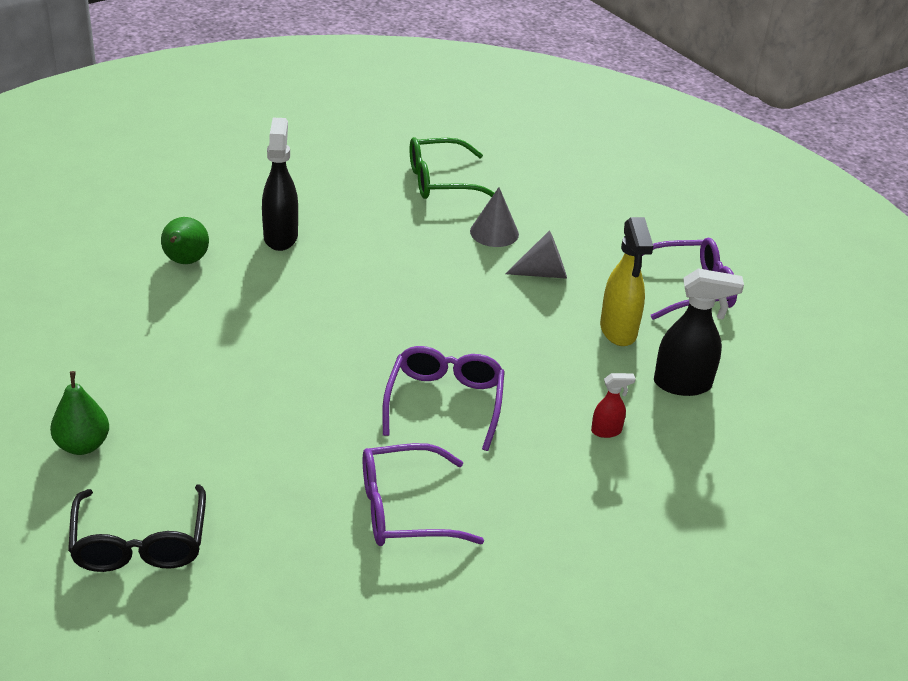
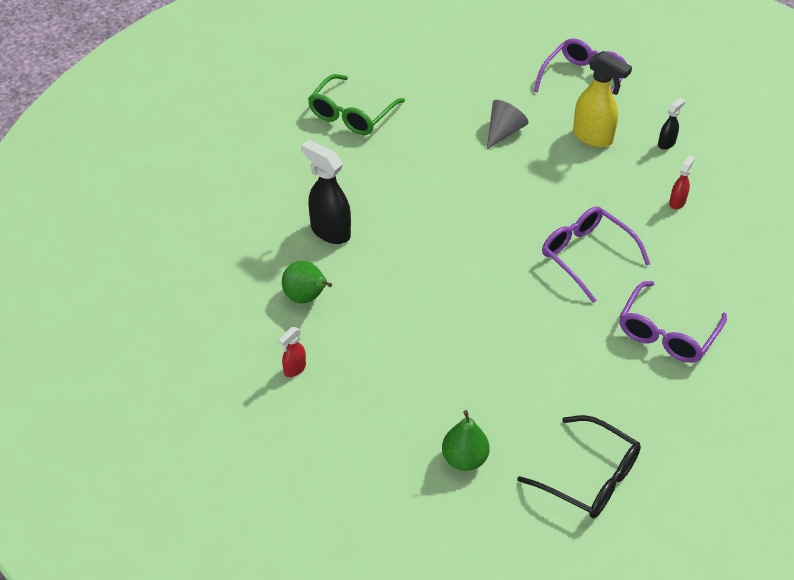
camera: 45 degrees left, 10 degrees up
grey cone [470,187,519,247] -> none
black spray bottle [654,268,744,396] -> black spray bottle [658,98,685,150], size x0.51
none -> red spray bottle [278,327,306,377]

